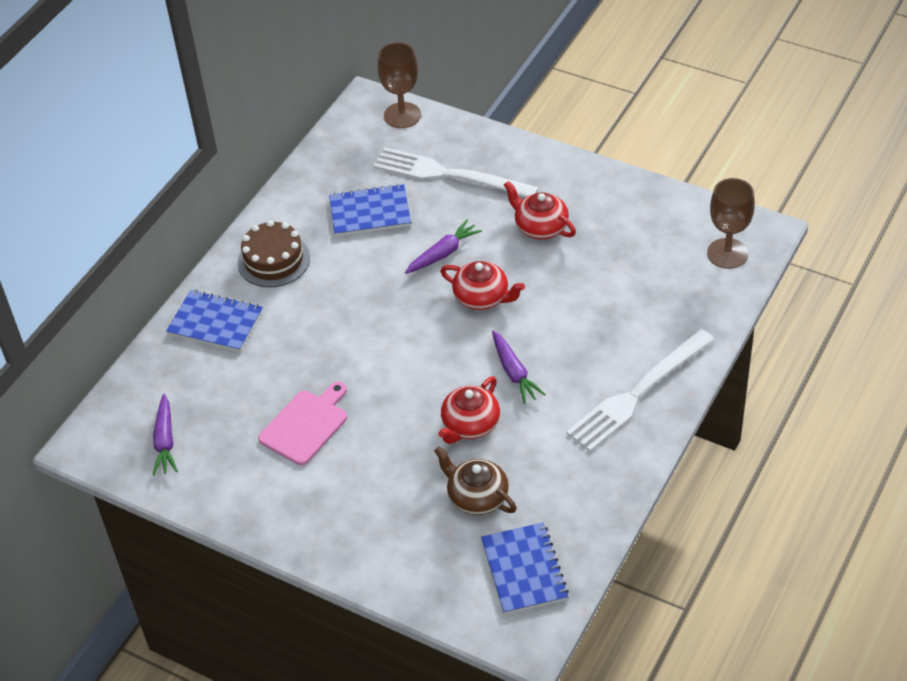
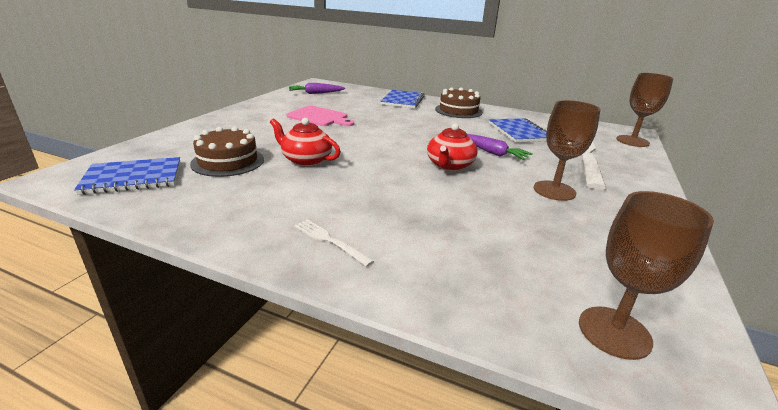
camera: 80 degrees right, 20 degrees down
brown teapot [434,446,517,515] -> brown cake [190,126,264,177]
purple carrot [492,330,546,404] -> none
red teapot [504,181,576,239] -> brown goblet [534,100,601,201]
white fork [566,329,714,452] -> white fork [294,219,374,267], size x0.44

